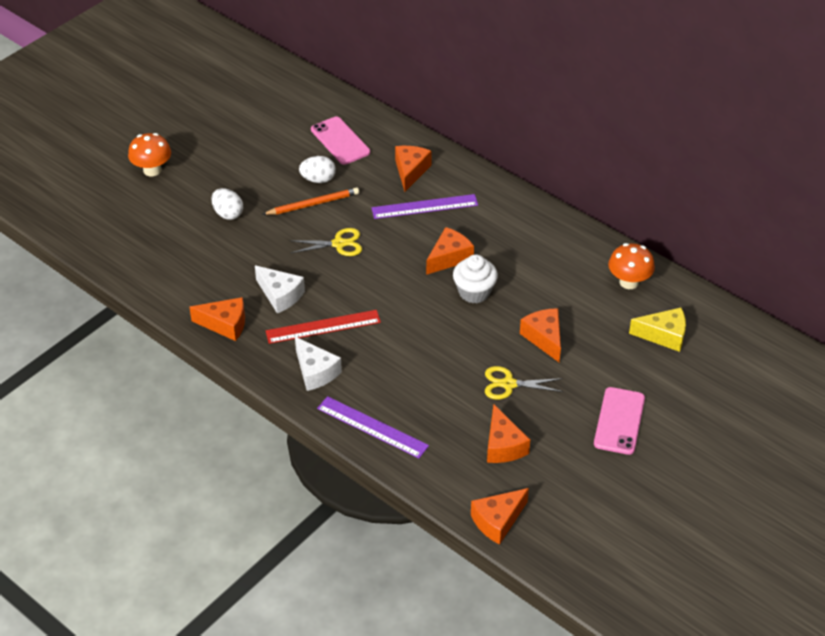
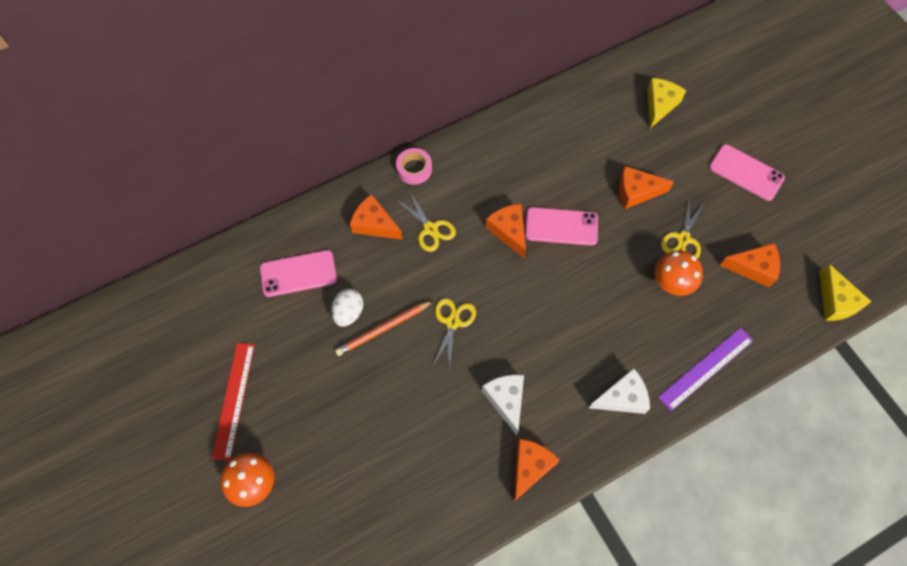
camera: 70 degrees left, 20 degrees up
white egg [211,188,243,220] -> none
white cheese [255,265,305,313] -> white cheese turned 75 degrees counterclockwise [482,374,524,436]
orange pencil [262,187,359,215] -> orange pencil turned 120 degrees counterclockwise [335,300,434,356]
red ruler [266,310,381,344] -> red ruler moved to [211,343,255,461]
purple ruler [371,194,478,219] -> yellow scissors [396,191,456,252]
white cupcake [453,255,498,303] -> pink phone [525,207,598,246]
orange cheese [471,488,529,545] -> yellow cheese [819,263,872,321]
orange mushroom [608,243,655,289] -> orange mushroom moved to [655,250,703,296]
none -> pink tape [396,148,432,185]

